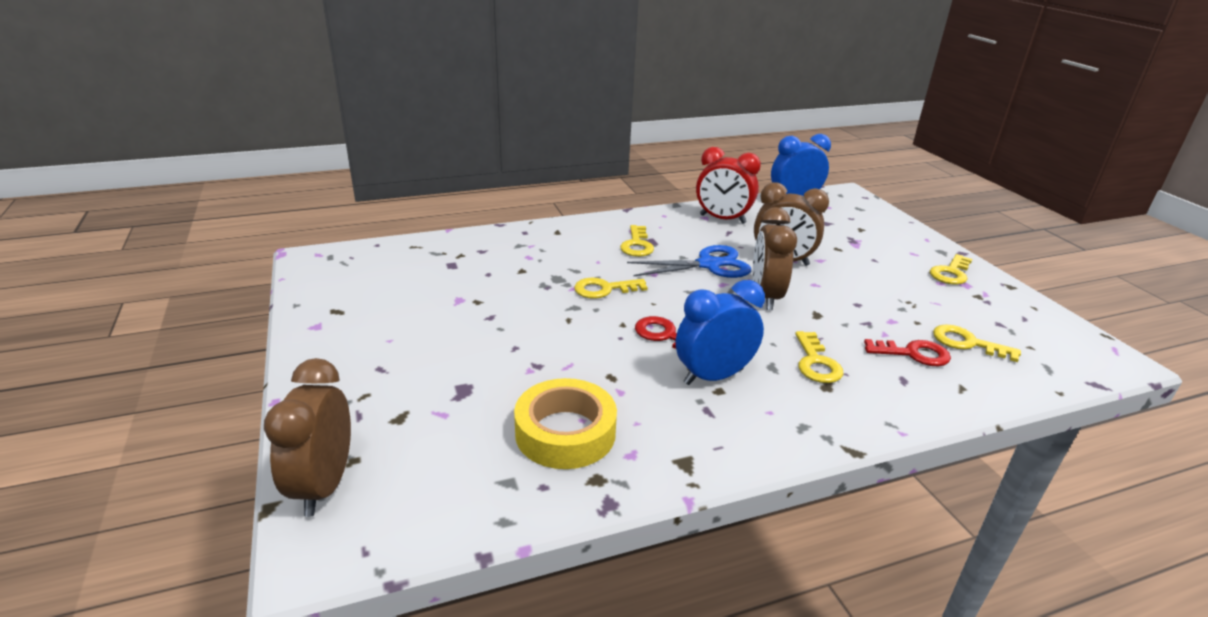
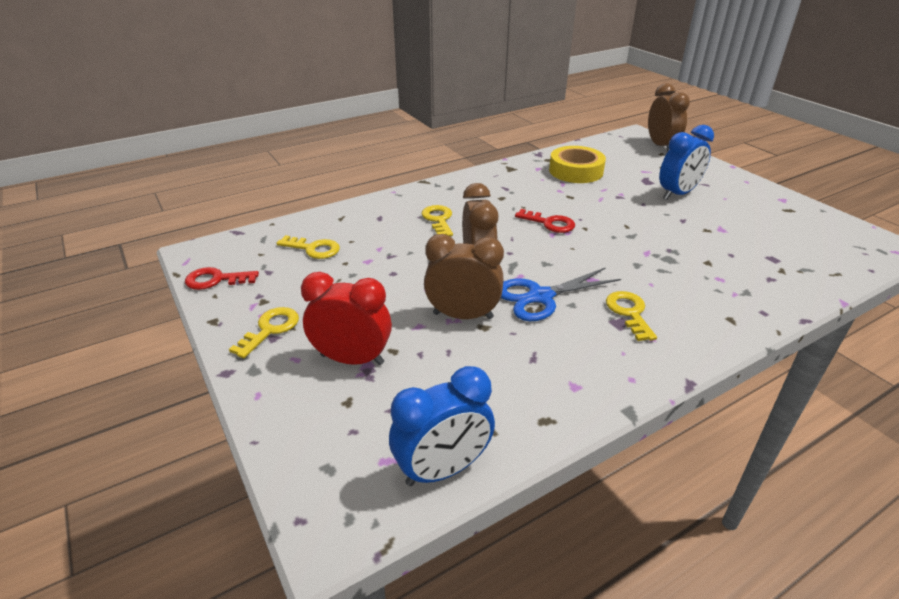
camera: 170 degrees right, 5 degrees up
yellow key [574,277,648,299] -> none
blue clock [676,280,765,385] -> blue clock moved to [659,125,714,200]
red clock [696,147,761,224] -> red clock moved to [301,272,392,365]
red key [864,339,951,366] -> red key moved to [185,267,259,290]

